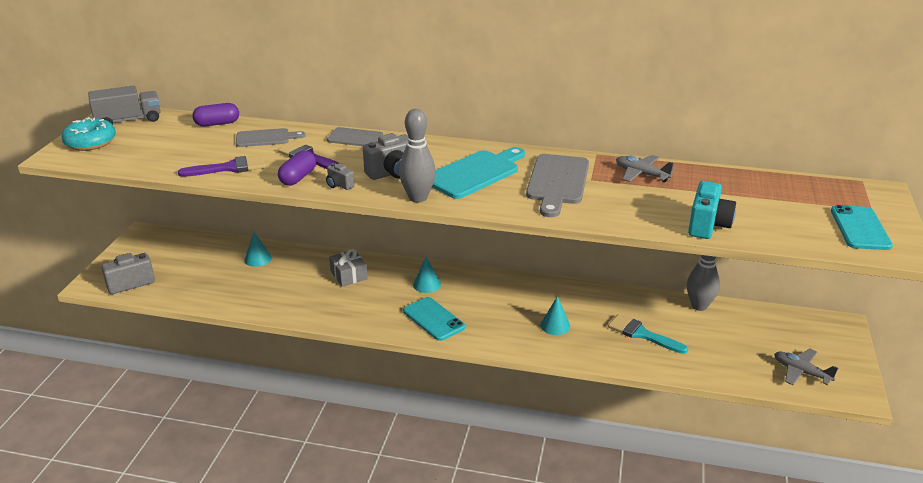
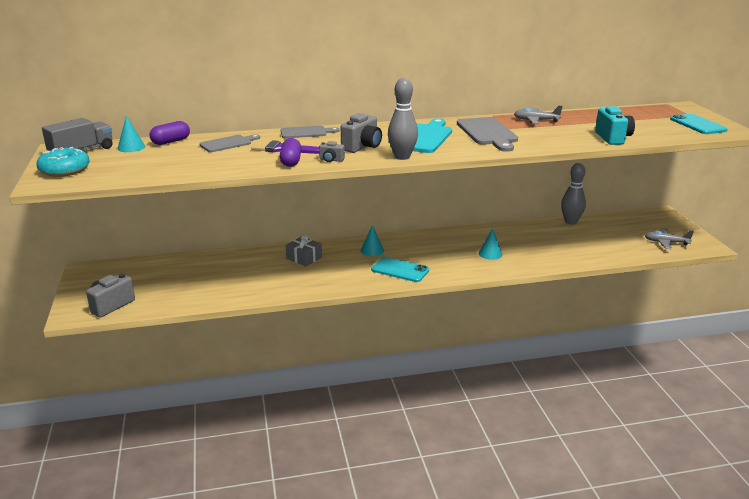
camera: 25 degrees left, 5 degrees down
purple brush [178,155,265,177] -> none
turquoise cone [244,232,272,267] -> turquoise cone moved to [118,116,145,152]
turquoise brush [608,314,688,354] -> none

